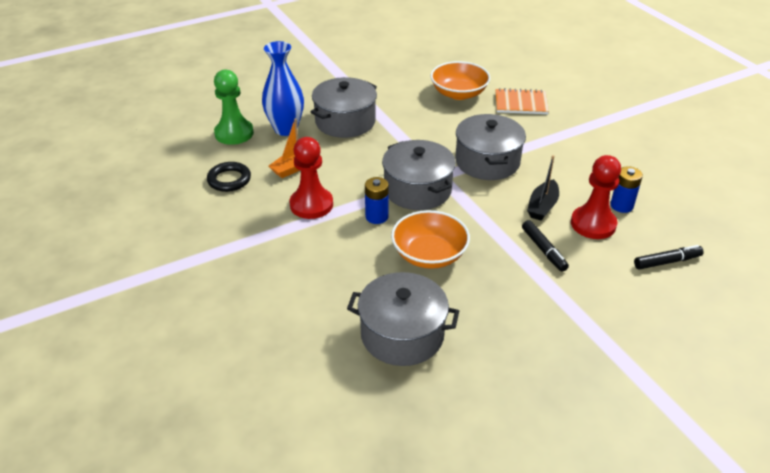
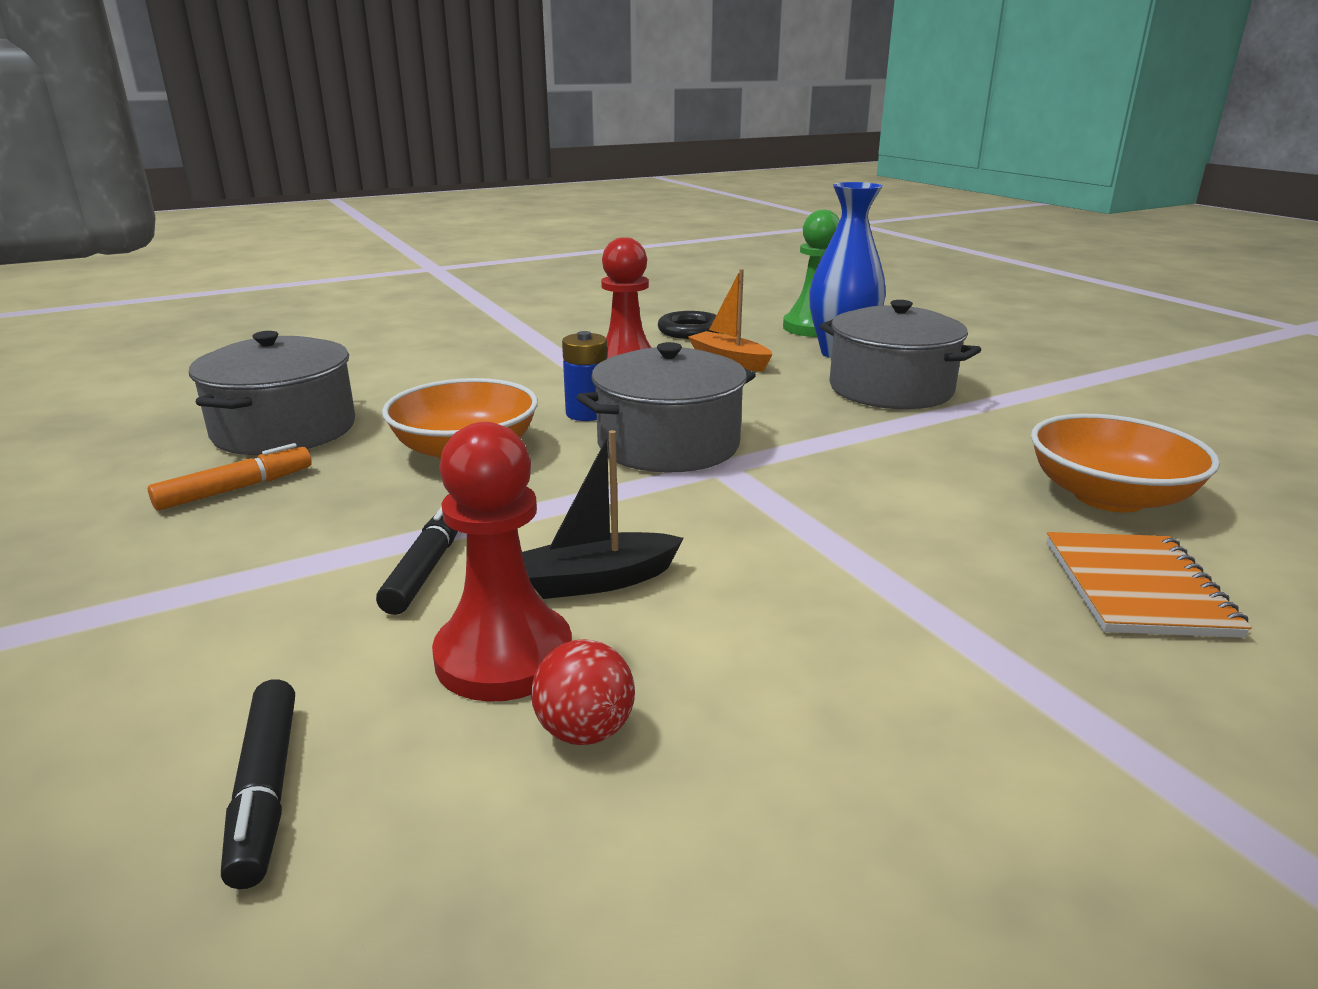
camera: 90 degrees right, 15 degrees down
grey pot [455,114,526,180] -> none
black marker [522,220,569,272] -> black marker turned 120 degrees clockwise [376,506,458,615]
black boat [527,155,559,221] -> black boat turned 45 degrees counterclockwise [522,430,683,599]
blue battery [610,166,643,213] -> red ball [531,639,635,745]
none -> orange marker [148,443,312,511]

